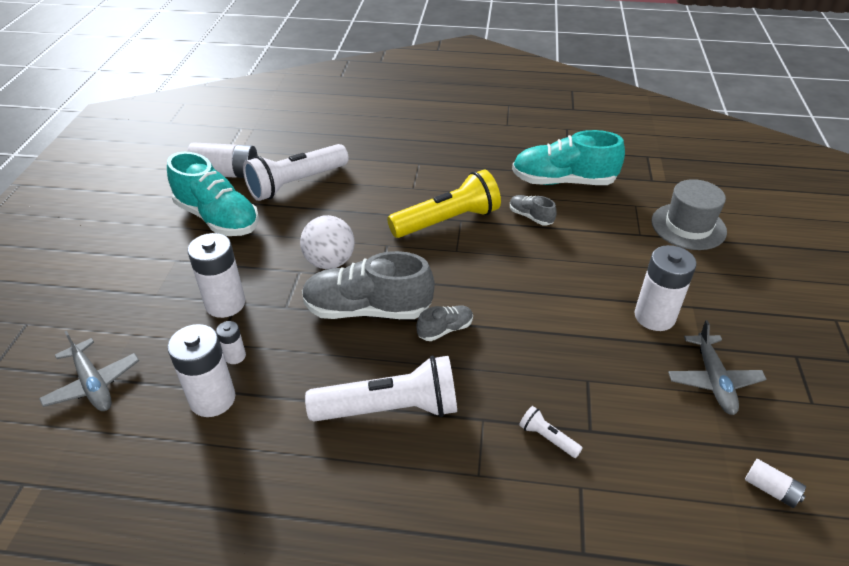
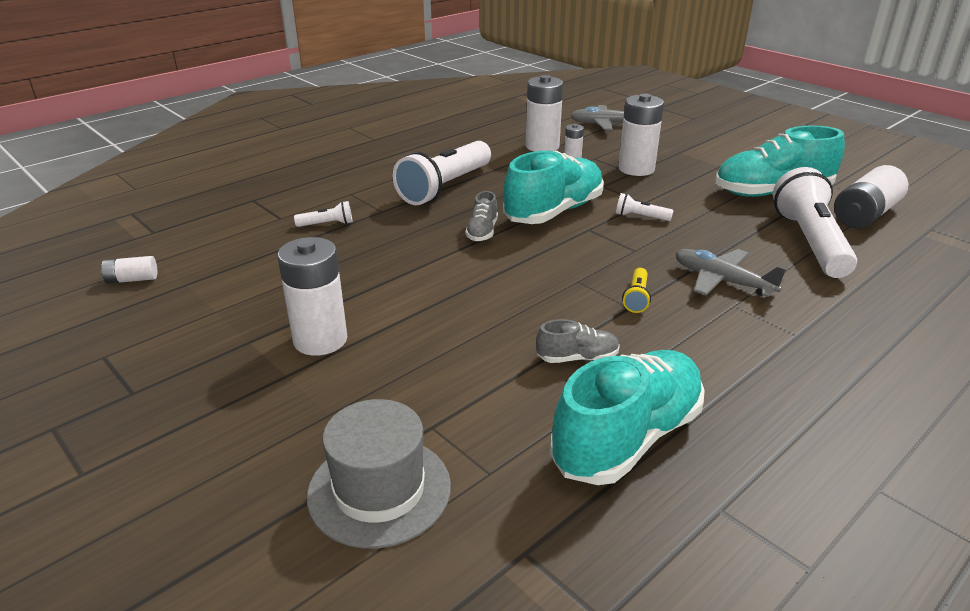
camera: 130 degrees right, 10 degrees down
white ball [300,215,355,269] -> white flashlight [616,193,674,221]
grey shoe [302,251,435,319] -> turquoise shoe [503,151,604,224]
yellow flashlight [387,170,501,238] -> yellow flashlight [622,268,651,313], size x0.42
grey plane [668,320,767,415] -> grey plane moved to [675,249,786,297]

